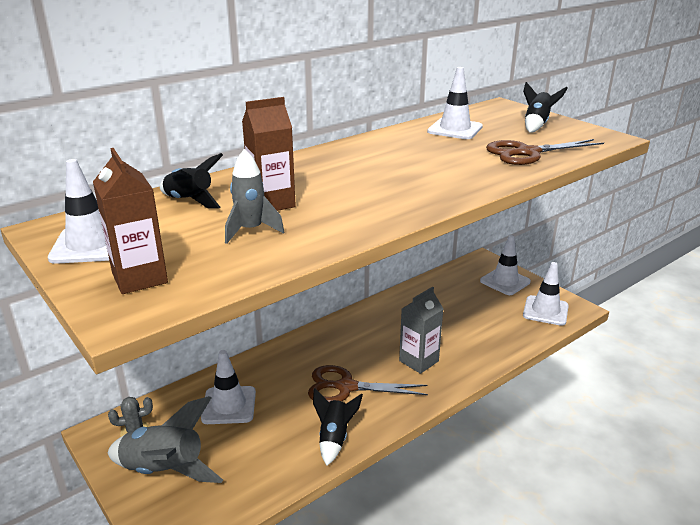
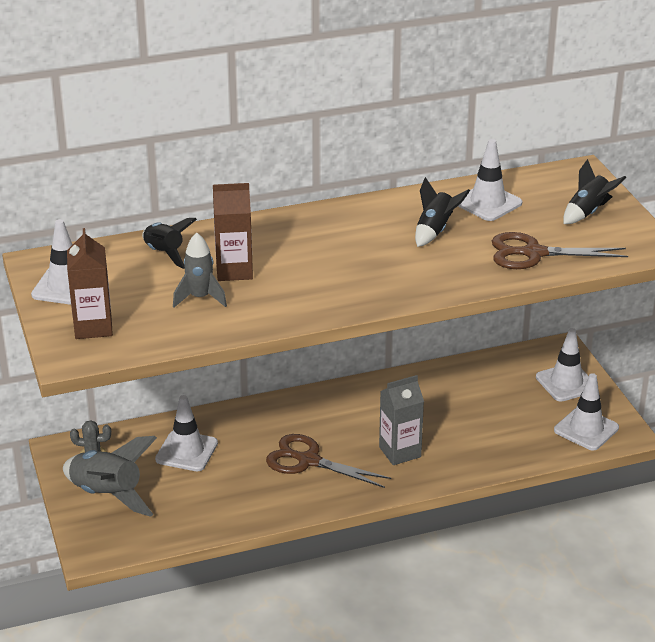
camera: 20 degrees right, 5 degrees up
black rocket [313,388,363,466] -> black rocket moved to [415,177,470,247]

